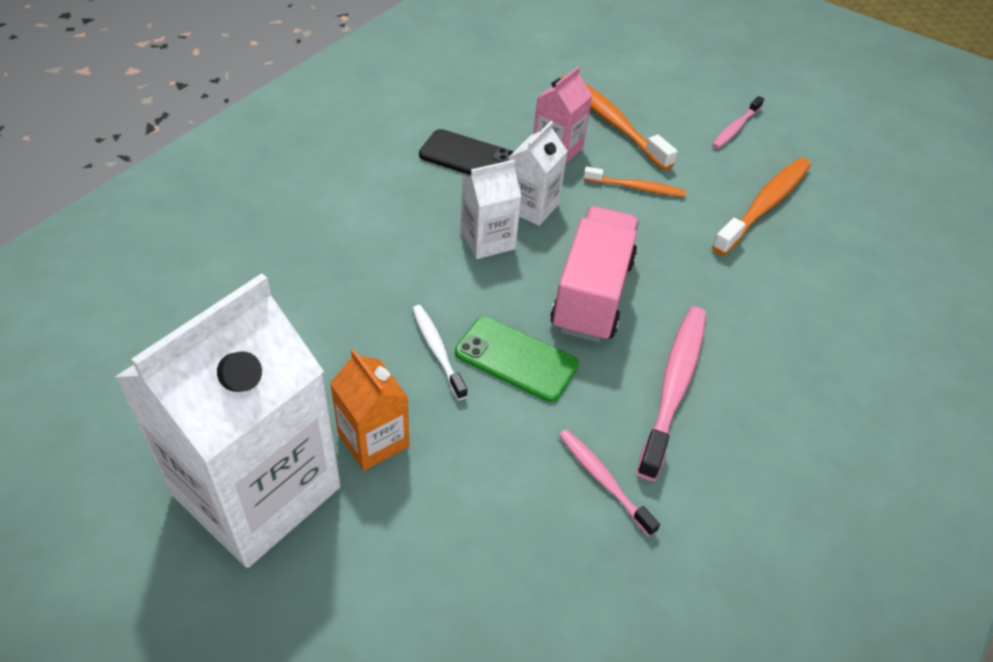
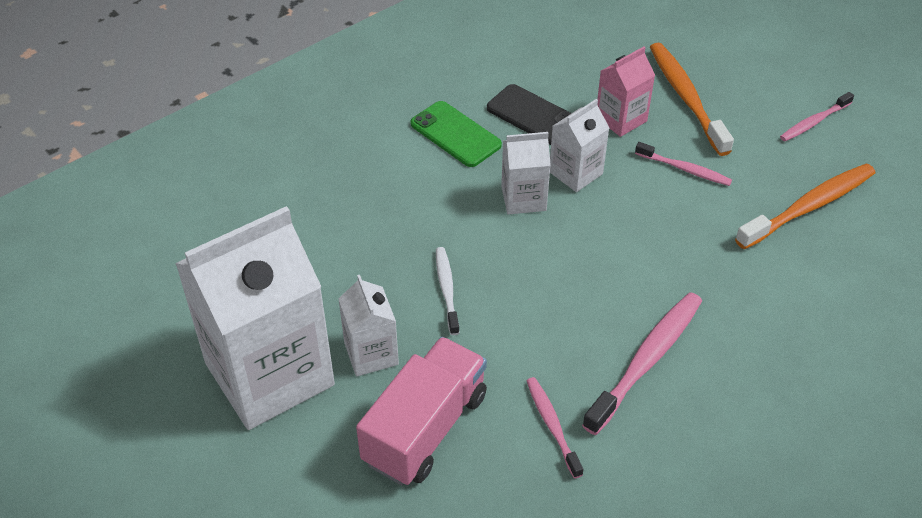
camera: 20 degrees right, 0 degrees up
orange carton [330,349,409,471] -> white carton [338,275,399,376]
green phone [455,316,579,402] -> green phone moved to [411,101,502,167]
pink truck [550,206,639,342] -> pink truck moved to [356,337,487,485]
orange toothbrush [584,167,686,197] -> pink toothbrush [635,142,732,186]

